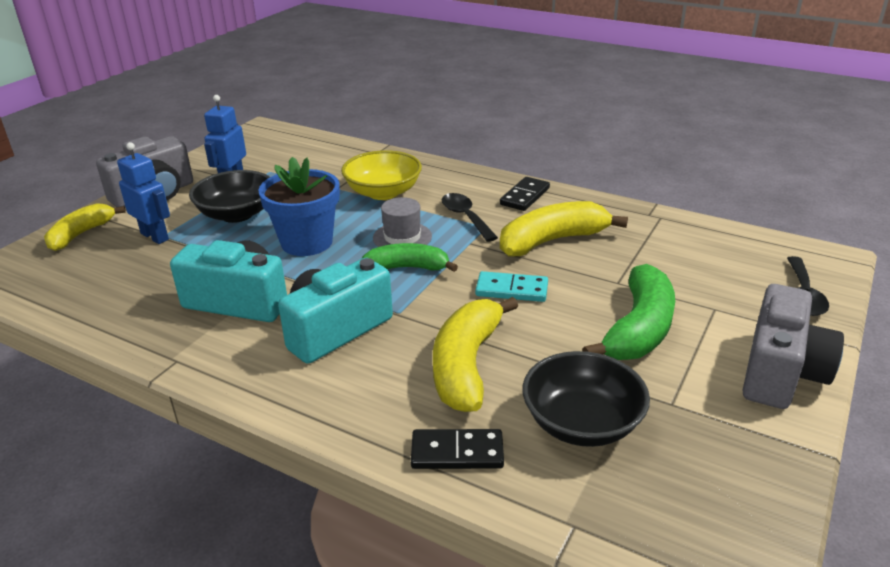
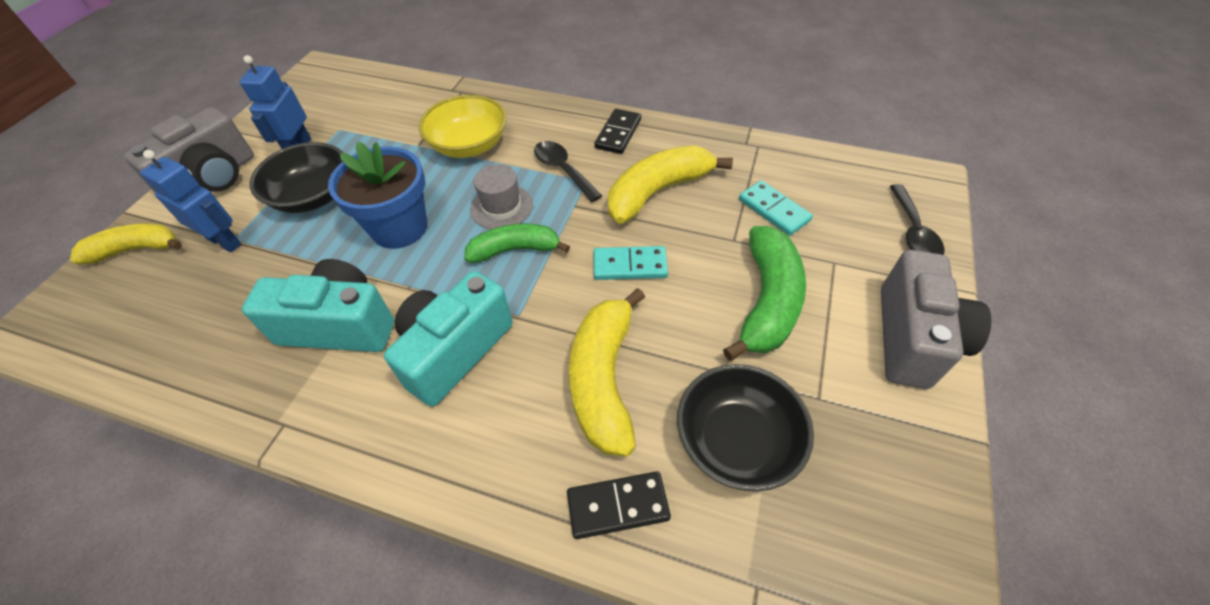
camera: 10 degrees left, 20 degrees up
yellow banana [44,203,126,251] -> yellow banana turned 60 degrees clockwise [70,223,182,265]
none -> turquoise domino [739,180,813,236]

